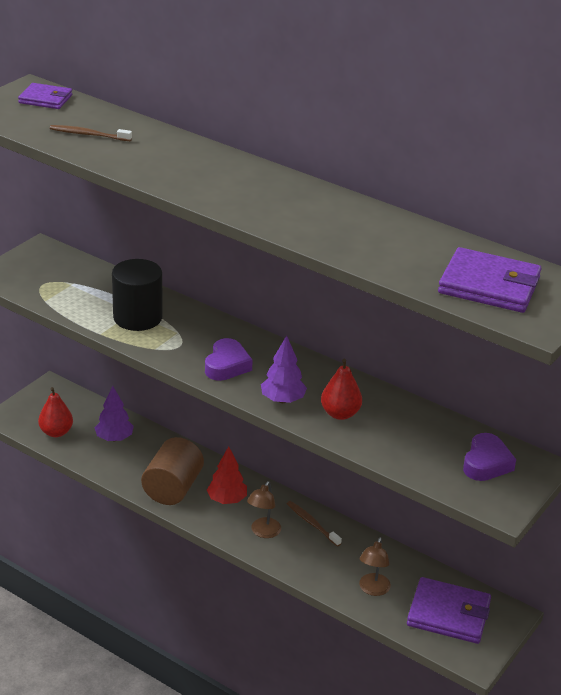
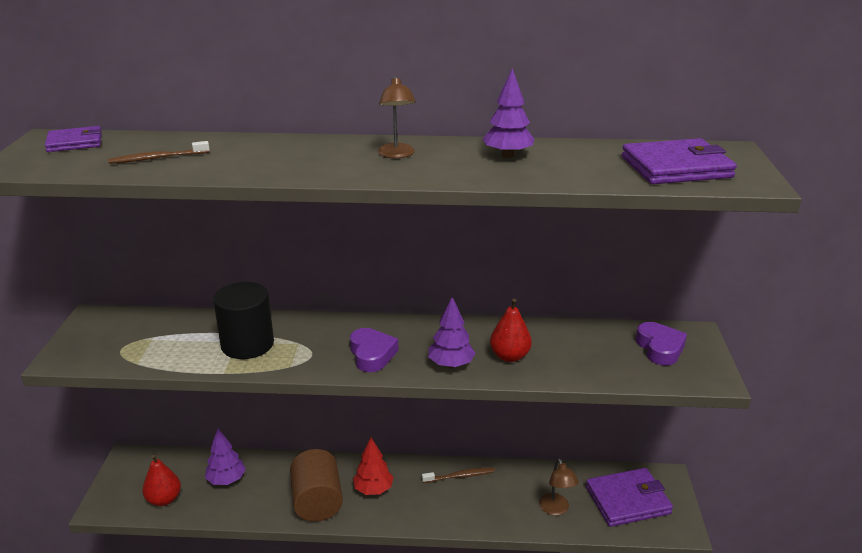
camera: 30 degrees left, 5 degrees down
brown lamp [247,481,281,538] -> brown lamp moved to [378,76,416,158]
brown toothbrush [287,501,342,546] -> brown toothbrush turned 150 degrees clockwise [422,467,495,483]
none -> purple tree [483,68,534,158]

